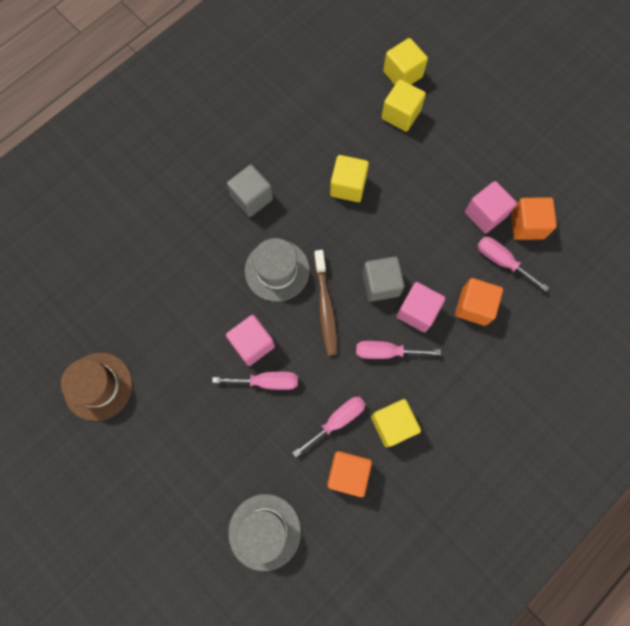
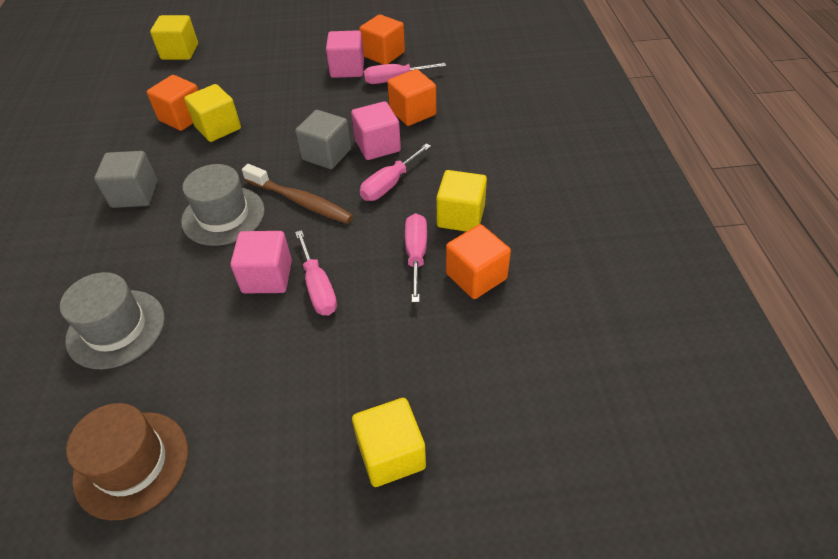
camera: 50 degrees left, 25 degrees down
pink screwdriver [212,372,298,390] -> pink screwdriver turned 120 degrees clockwise [295,230,337,315]
grey hat [228,494,301,571] -> grey hat moved to [60,272,165,369]
yellow cube [382,79,426,132] -> yellow cube moved to [352,398,426,487]
none -> orange cube [147,75,199,131]

